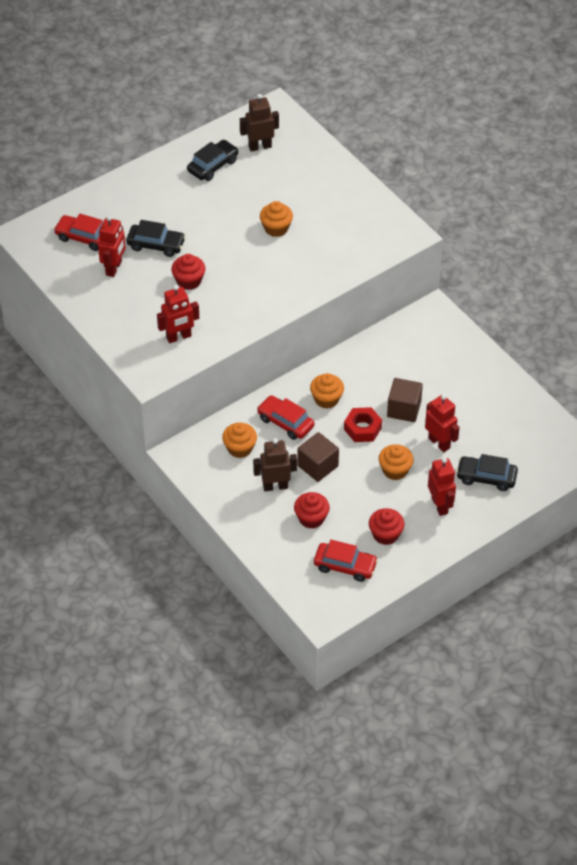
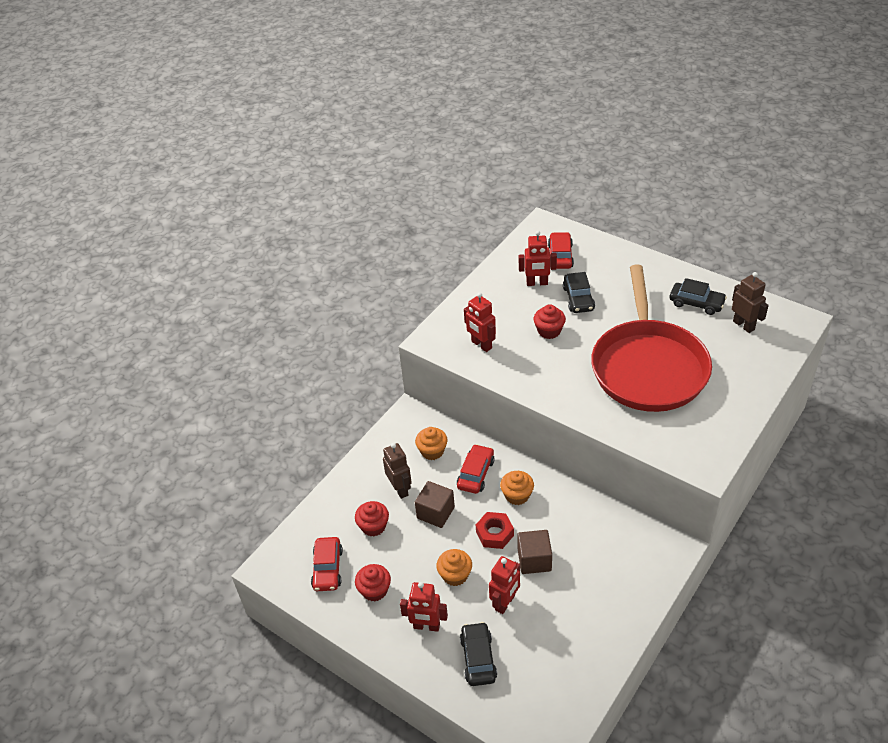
camera: 75 degrees right, 5 degrees down
orange cupcake [260,201,293,237] -> red pan [591,265,712,412]
red robot [428,457,456,516] -> red robot turned 45 degrees clockwise [400,582,448,632]

